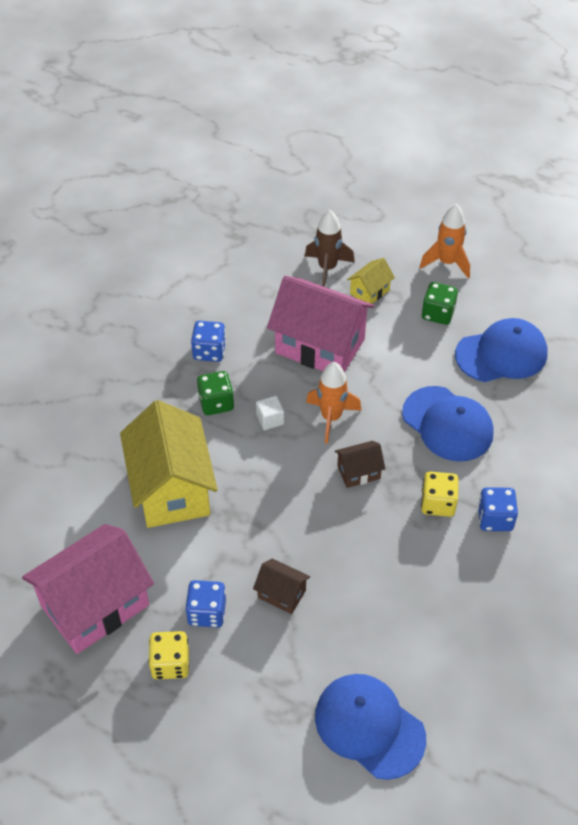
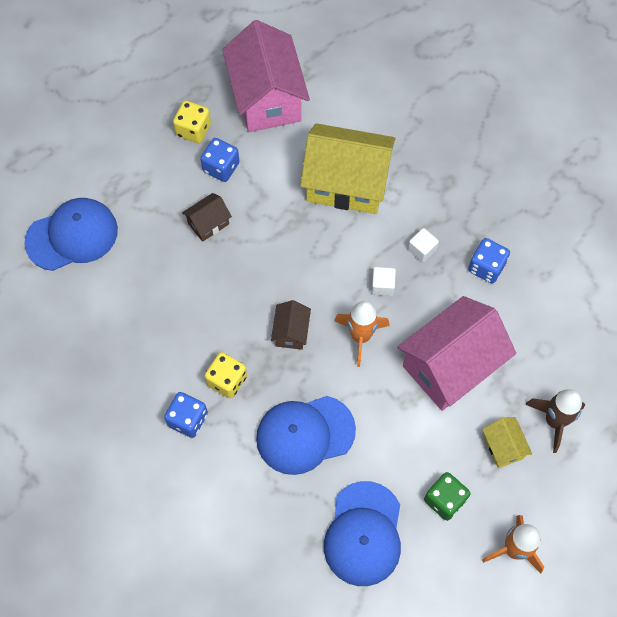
camera: 115 degrees right, 15 degrees up
green dice [197,371,234,415] -> white cube [408,228,439,263]

